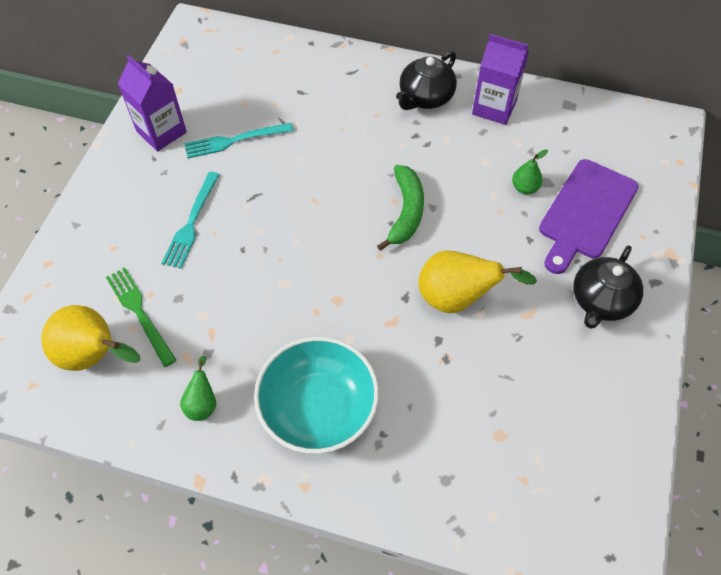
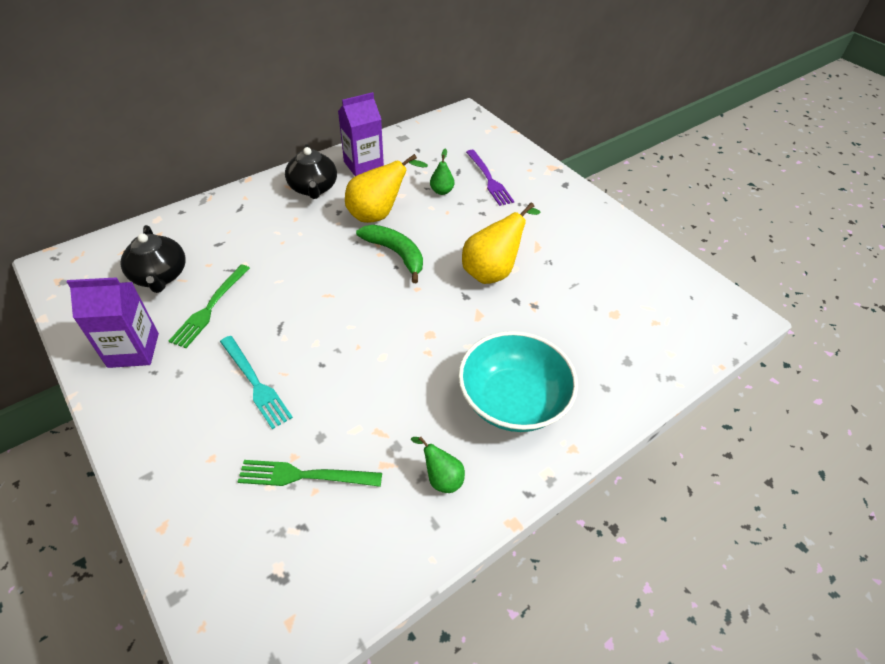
camera: 55 degrees left, 10 degrees down
yellow pear [41,305,140,371] -> yellow pear moved to [345,154,428,223]
turquoise fork [184,123,294,158] -> green fork [169,264,250,348]
purple cutting board [539,159,639,274] -> purple fork [466,150,514,206]
black teapot [573,245,643,329] -> black teapot moved to [120,225,185,293]

